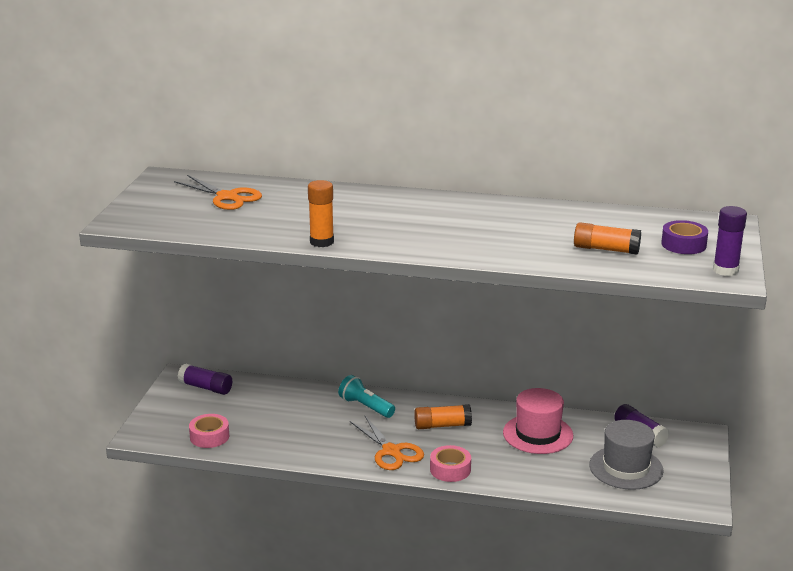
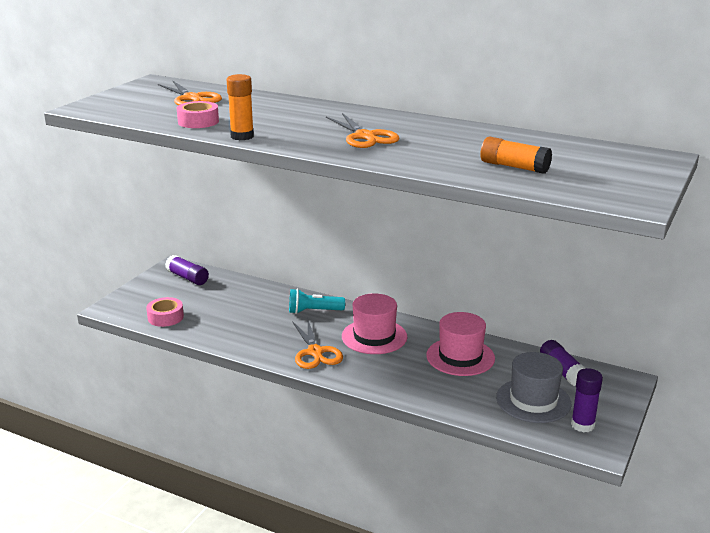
camera: 15 degrees right, 0 degrees up
turquoise flashlight [338,375,395,418] -> turquoise flashlight turned 60 degrees counterclockwise [289,289,345,314]
orange glue stick [414,404,472,429] -> pink hat [342,293,407,354]
pink tape [430,445,471,482] -> pink tape moved to [177,101,219,128]
purple tape [661,220,708,254] -> none
purple glue stick [713,206,747,276] -> purple glue stick moved to [571,368,603,432]
none -> orange scissors [326,113,400,148]

